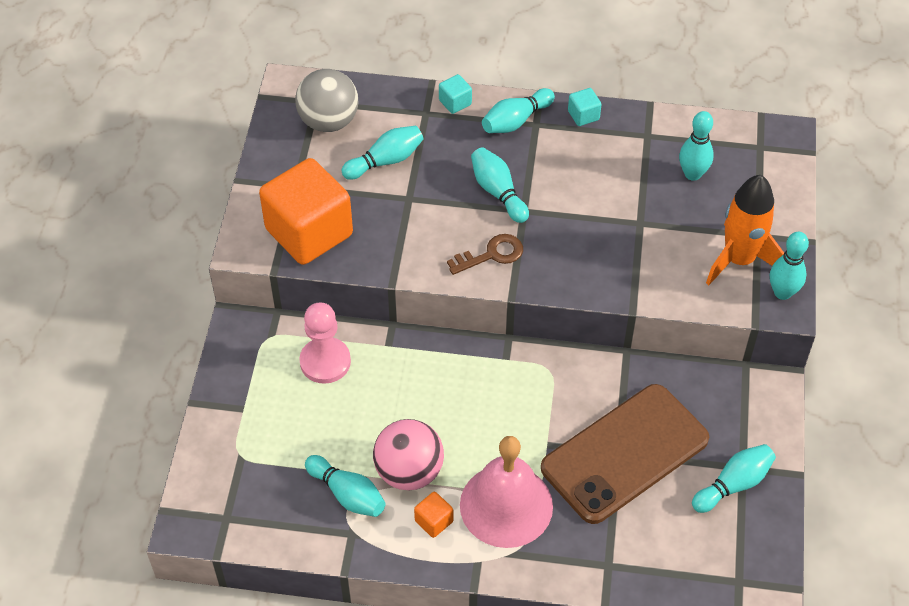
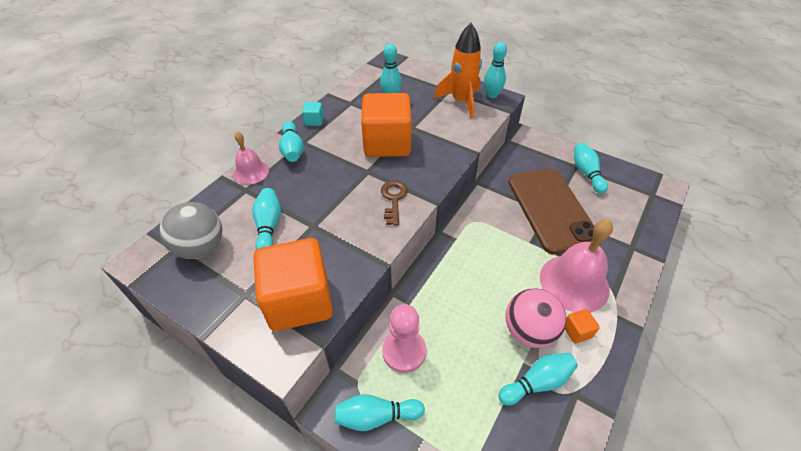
camera: 65 degrees left, 5 degrees down
turquoise cube [439,74,472,114] -> pink bell [233,132,269,185]
turquoise bowling pin [471,147,529,223] -> turquoise bowling pin moved to [335,394,425,431]
none -> orange cube [361,93,412,157]

